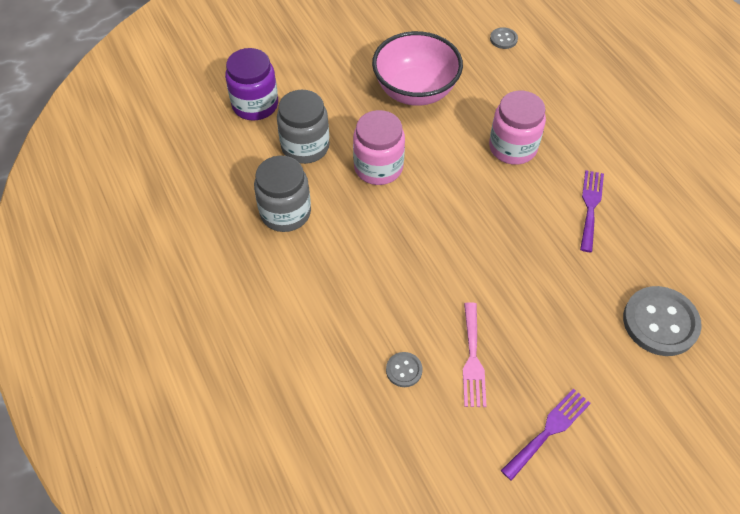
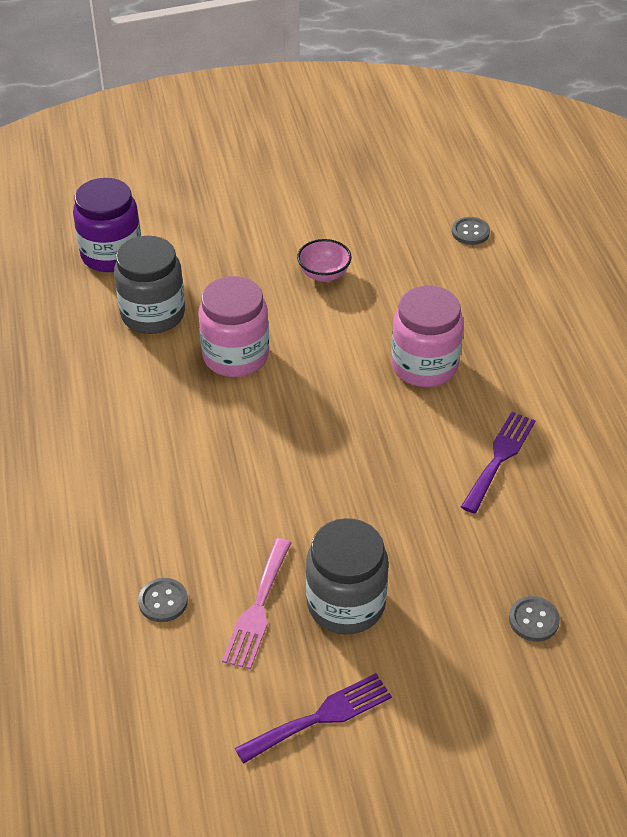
camera: 15 degrees right, 10 degrees down
grey jar [254,156,311,232] -> grey jar moved to [306,518,389,634]
pink bowl [372,31,463,106] -> pink bowl [297,239,352,282], size x0.45
grey button [623,286,702,356] -> grey button [509,596,560,641], size x0.48

